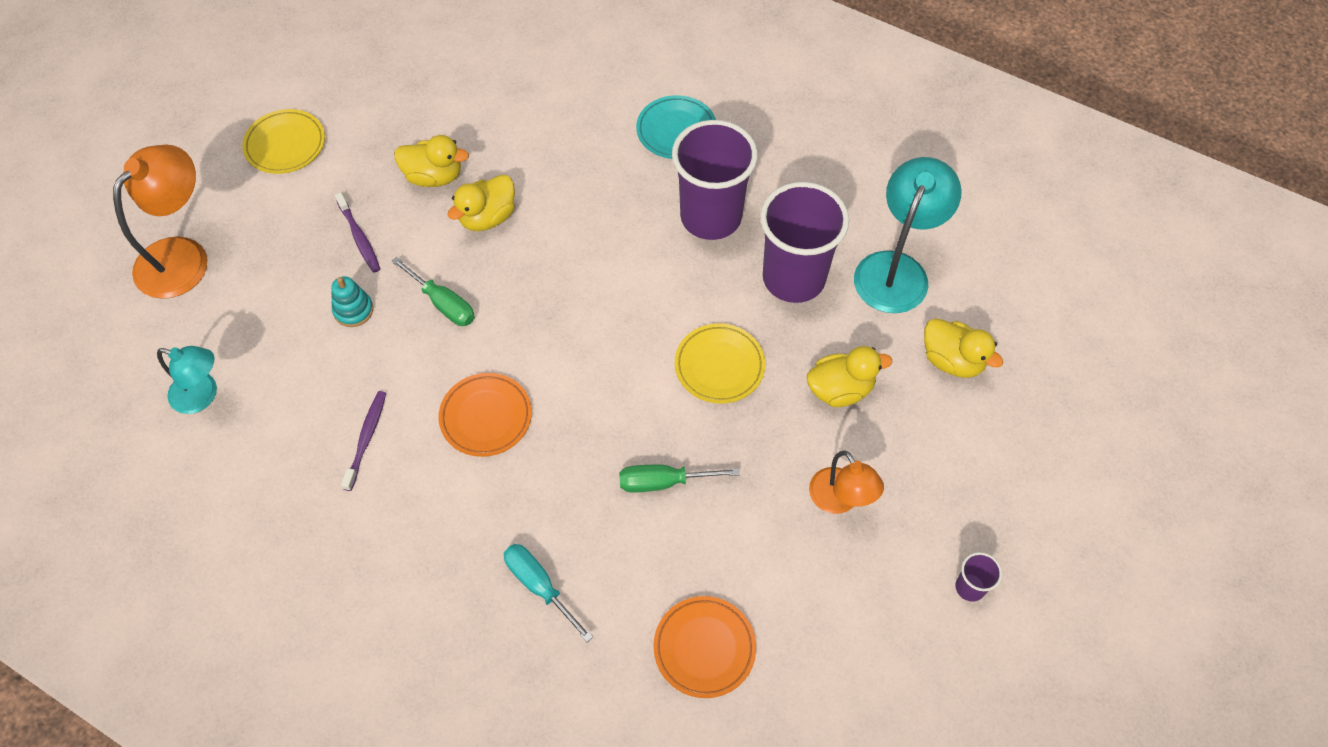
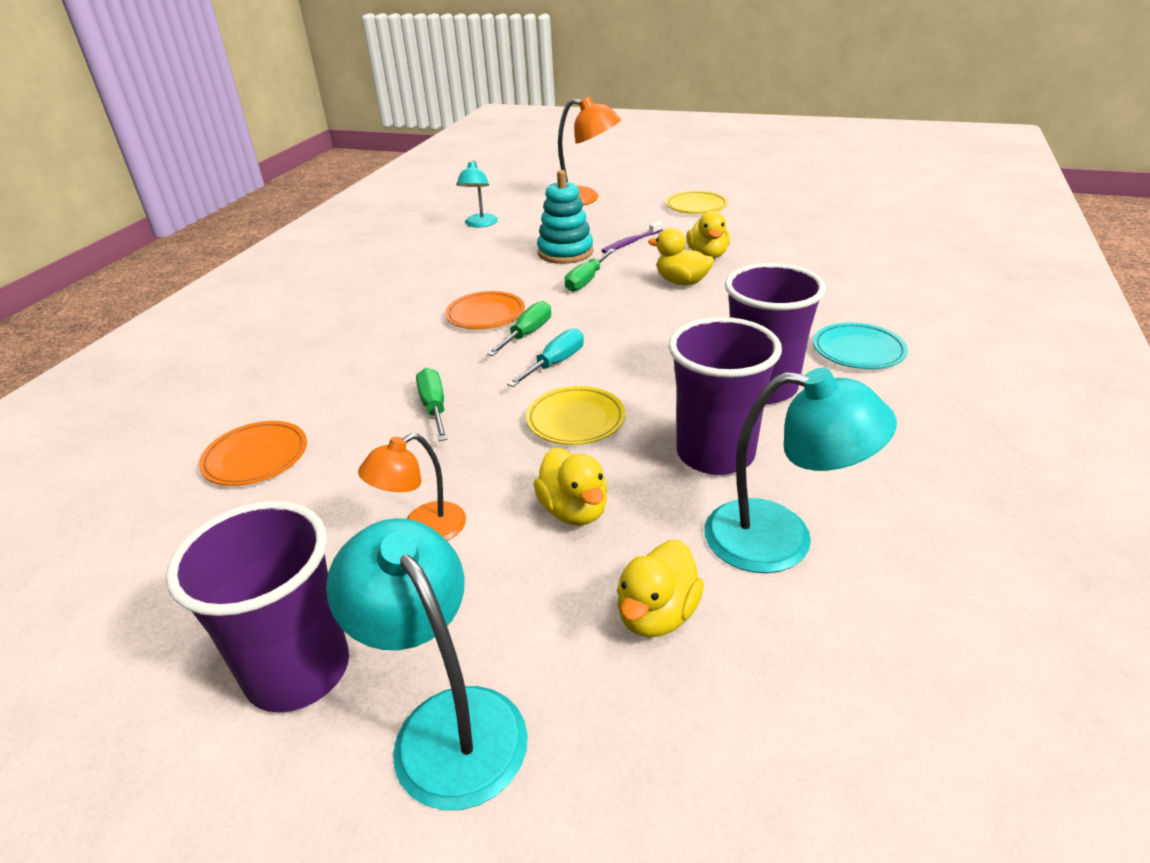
camera: 80 degrees right, 25 degrees down
turquoise stacking toy [331,276,373,327] -> turquoise stacking toy [537,170,594,264], size x1.80
purple toothbrush [341,391,386,491] -> none
turquoise screwdriver [504,544,593,642] -> turquoise screwdriver moved to [507,328,584,387]
purple cup [955,552,1002,602] -> purple cup [166,501,349,712], size x2.40
none -> turquoise lamp [326,518,528,810]
none -> green screwdriver [487,301,551,356]

